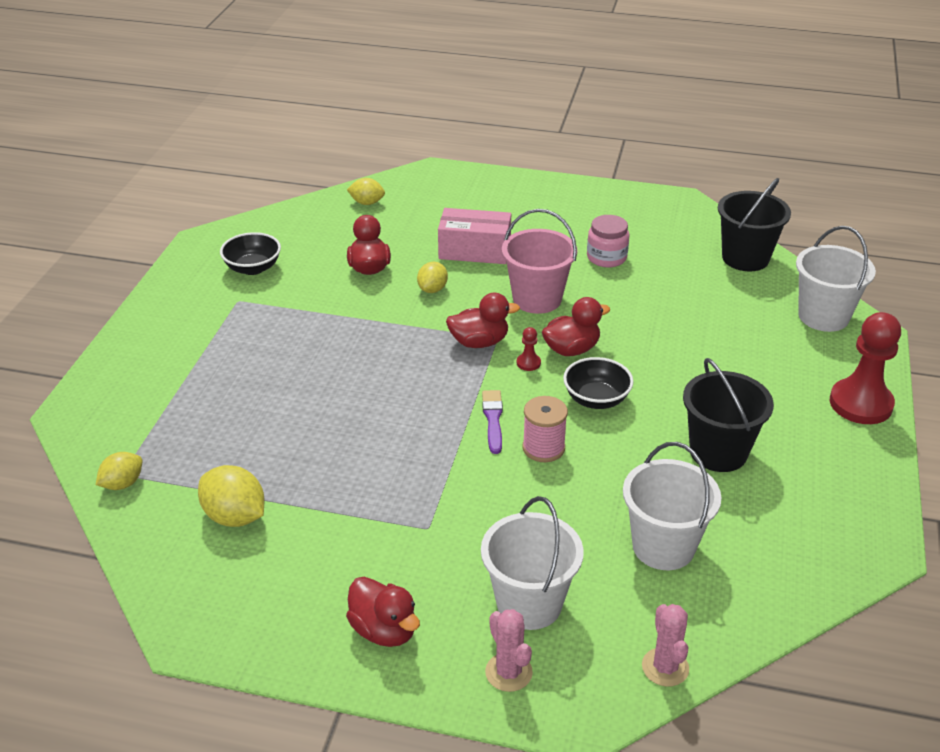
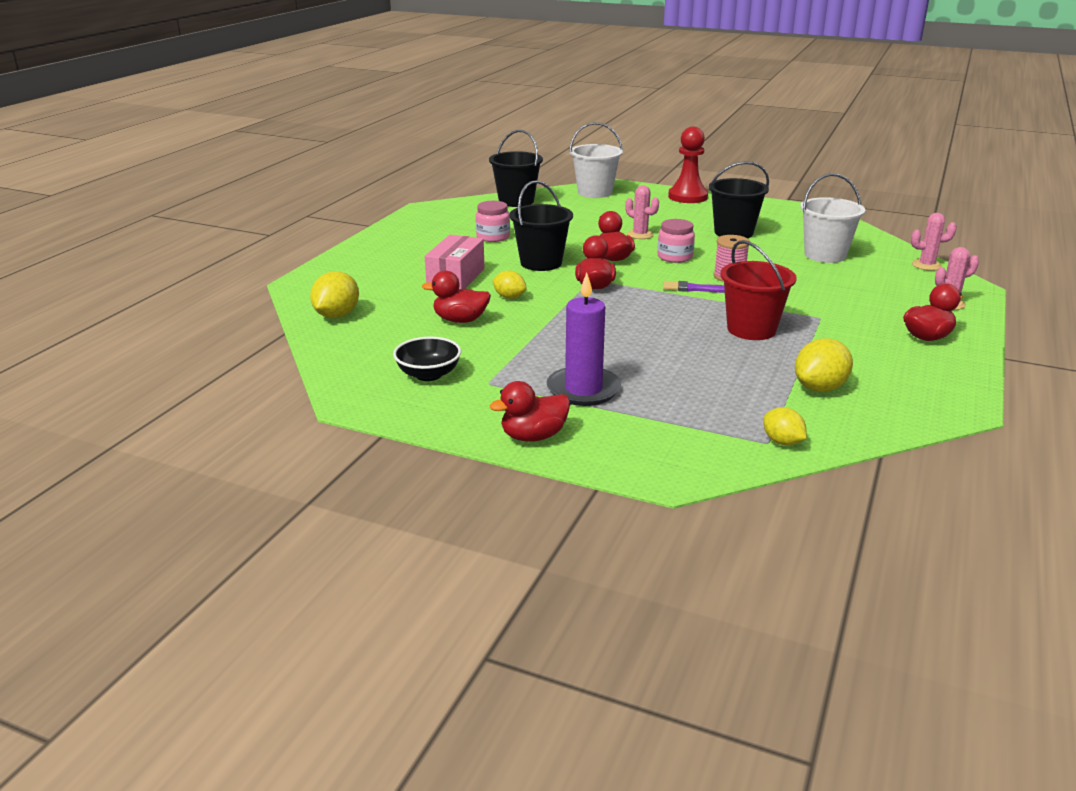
camera: 80 degrees left, 10 degrees down
yellow lemon [347,178,385,205] -> yellow lemon [310,271,359,318], size x1.57
white bucket [481,496,584,630] -> none
pink bucket [502,209,577,314] -> black bucket [510,180,573,271]
red pawn [517,327,541,371] -> none
black bowl [563,357,634,409] -> pink jar [657,219,695,263]
none -> red duck [489,381,570,442]
none -> purple candle [547,273,621,406]
none -> pink cactus [625,185,659,239]
none -> red bucket [720,240,797,340]

